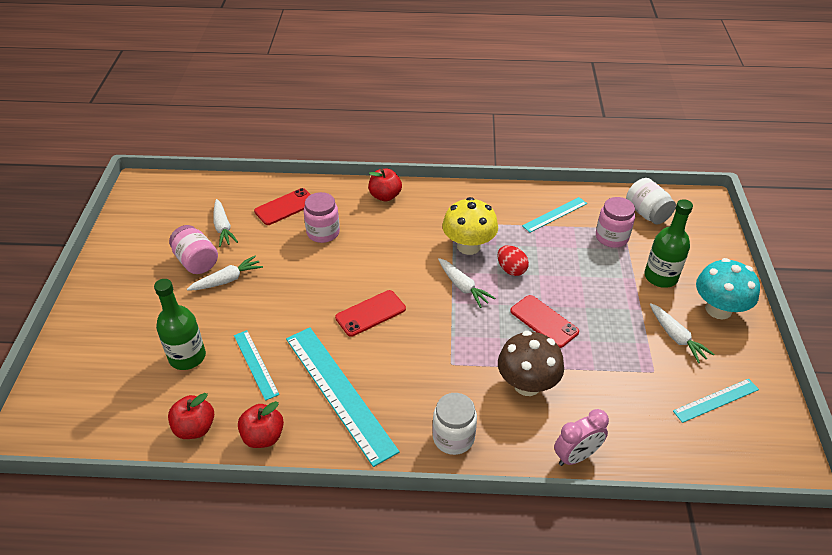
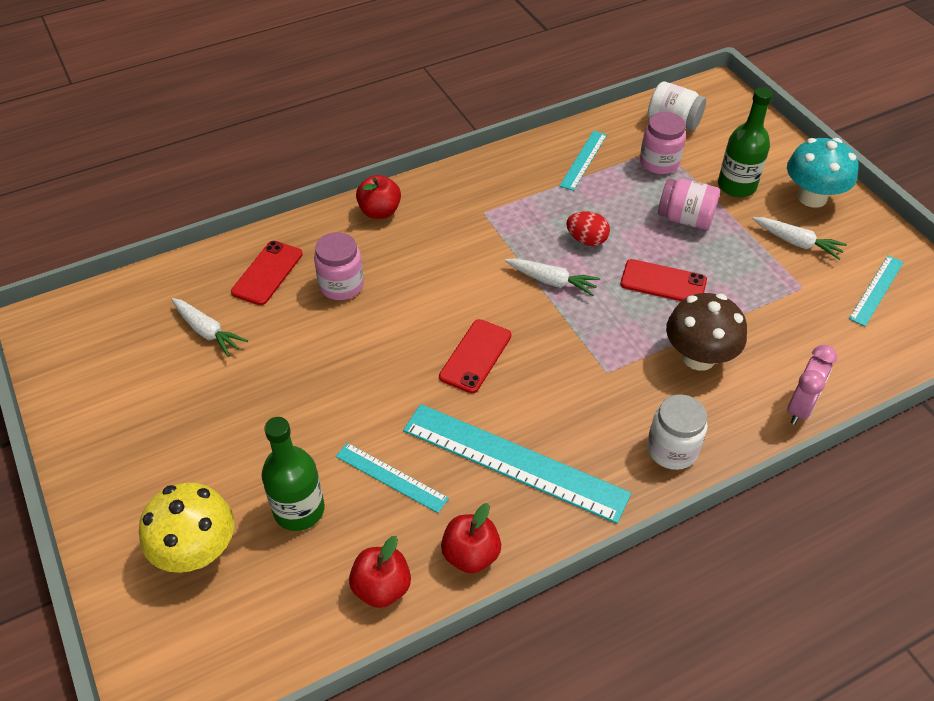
camera: 30 degrees left, 5 degrees up
pink jar [169,225,218,274] -> pink jar moved to [658,178,720,229]
white carrot [187,255,263,291] -> none
yellow mushroom [442,197,498,255] -> yellow mushroom moved to [139,482,234,573]

